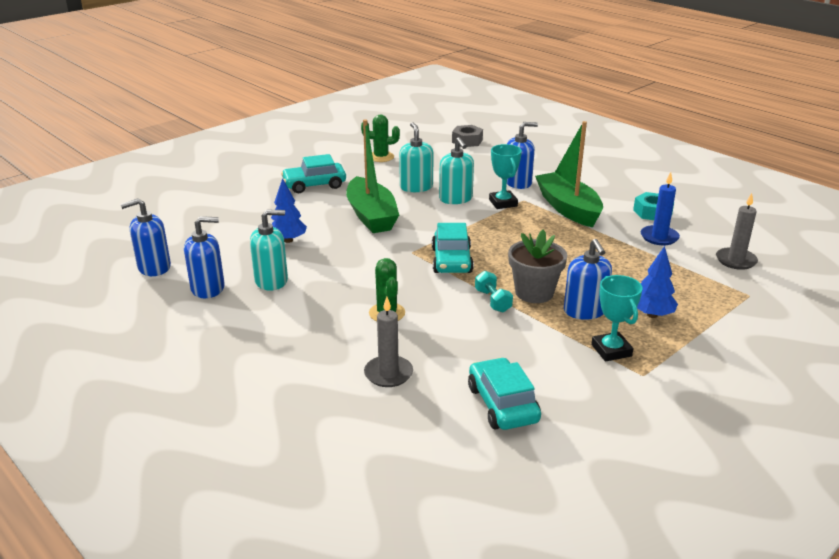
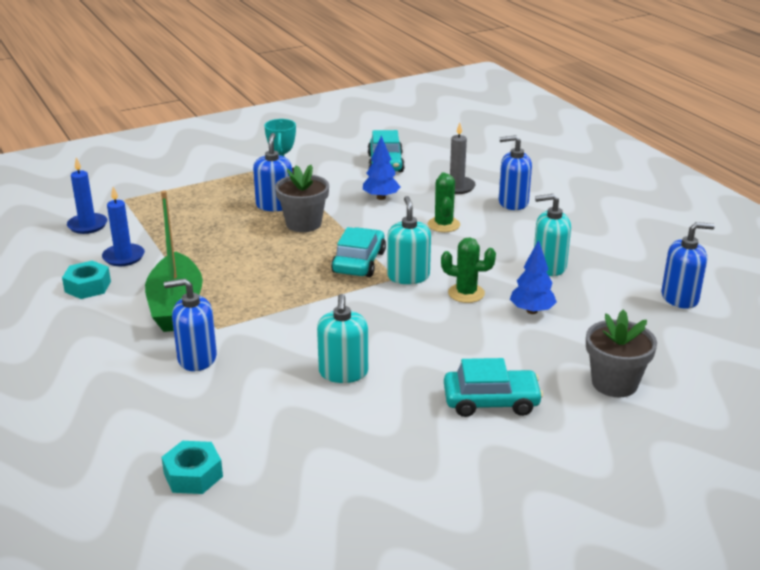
camera: 165 degrees left, 0 degrees up
blue soap dispenser [184,216,225,298] -> blue soap dispenser moved to [499,135,532,210]
green boat [346,119,399,233] -> none
green cactus [361,114,400,162] -> green cactus moved to [441,238,496,303]
turquoise soap dispenser [439,137,474,204] -> turquoise soap dispenser moved to [387,196,431,284]
grey nut [452,125,483,147] -> turquoise nut [161,441,223,494]
turquoise dumbbell [475,271,513,313] -> none
turquoise trophy [489,144,522,209] -> none
blue tree [637,246,678,318] -> blue tree moved to [363,136,400,200]
grey candle [716,193,758,270] -> blue candle [67,157,108,234]
none -> grey flower pot [586,309,657,397]

